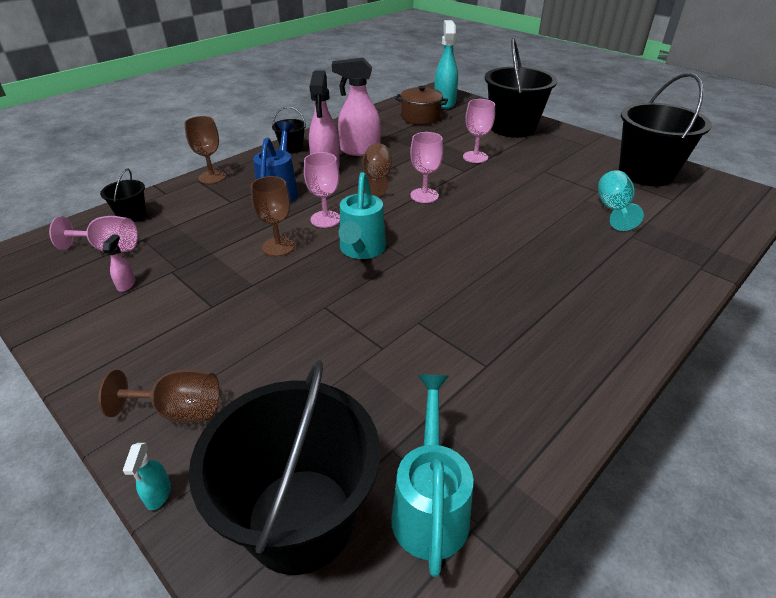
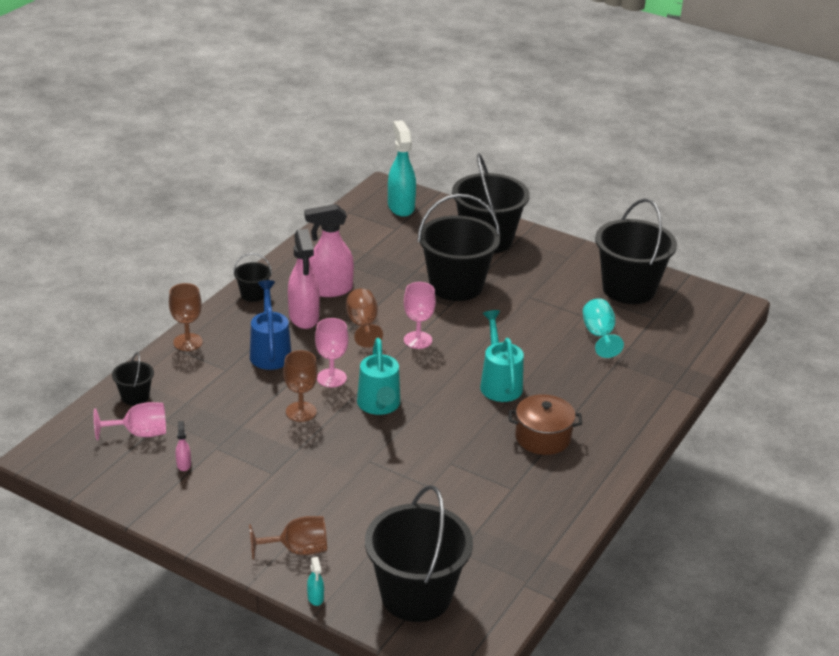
camera: 15 degrees left, 5 degrees down
turquoise watering can [391,375,473,577] -> turquoise watering can moved to [480,310,524,402]
brown pot [395,86,448,125] -> brown pot moved to [509,394,582,455]
pink goblet [463,99,495,163] -> black bucket [418,194,500,301]

